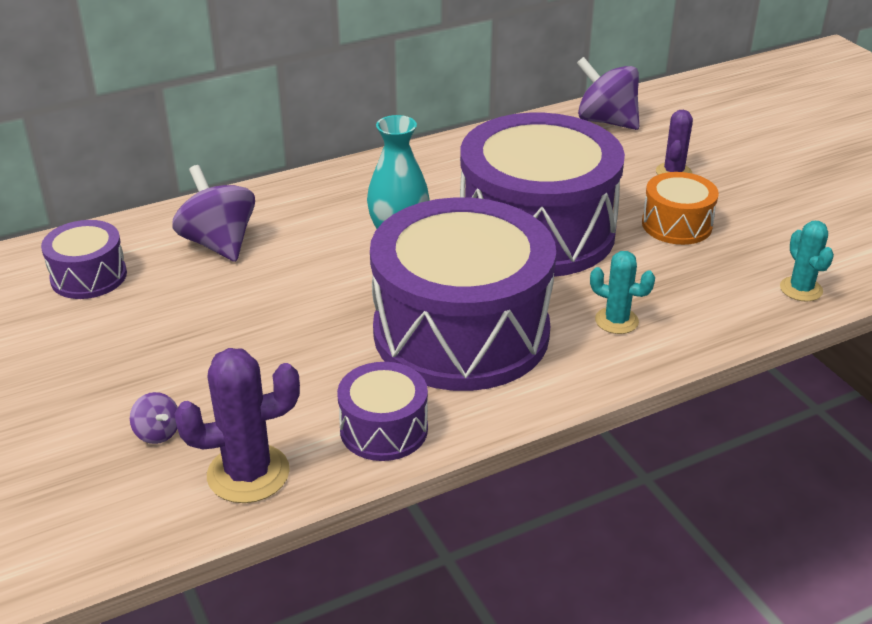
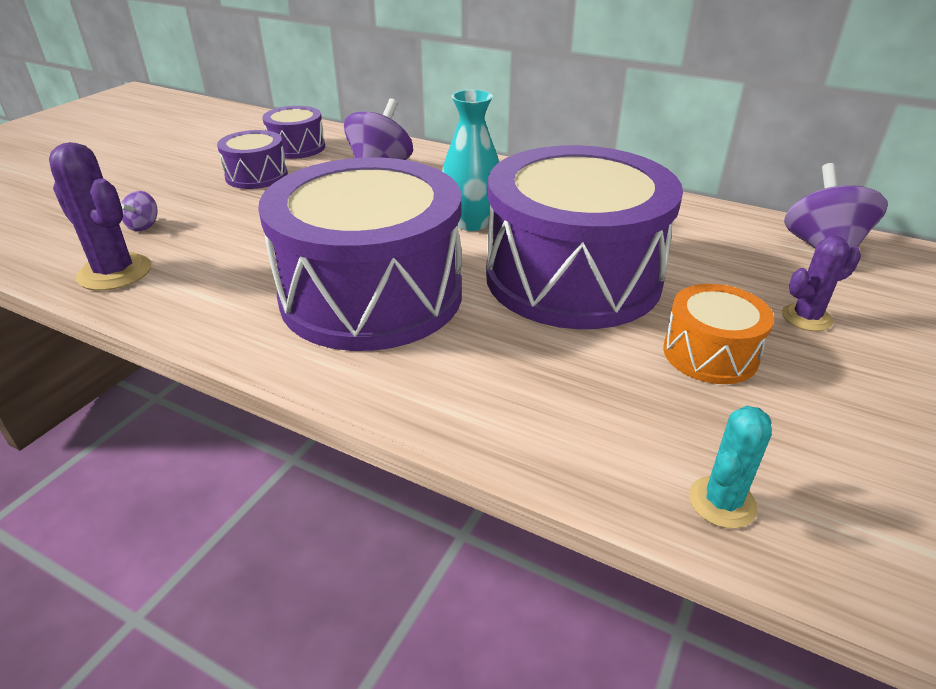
camera: 55 degrees right, 0 degrees up
purple drum [337,362,428,461] -> purple drum moved to [217,130,288,189]
turquoise cactus [590,251,655,334] -> none

